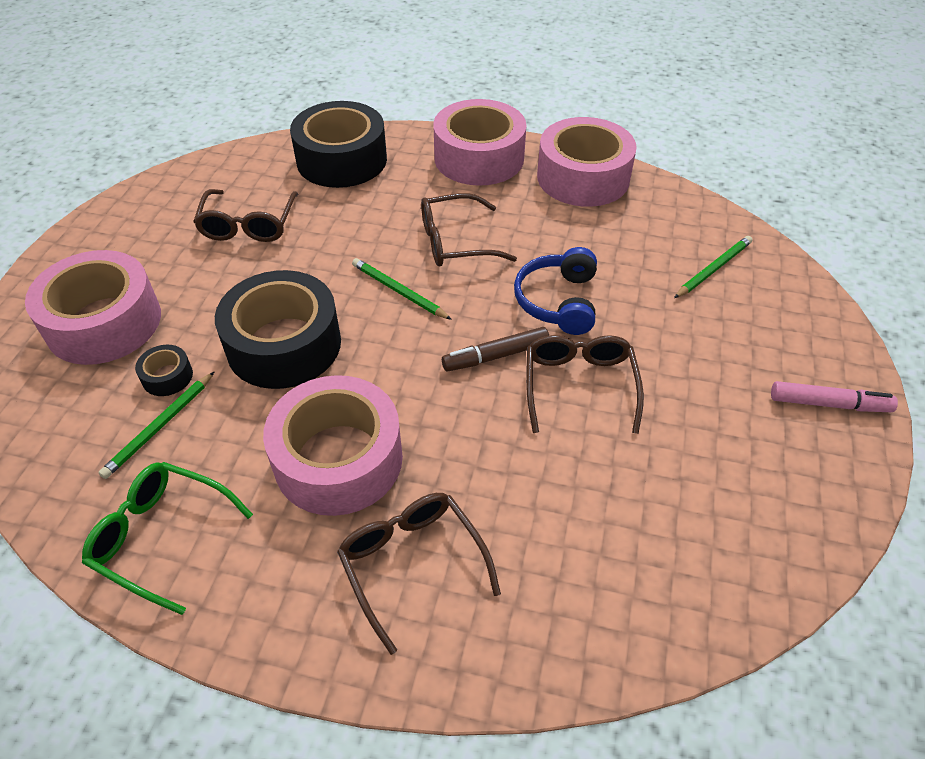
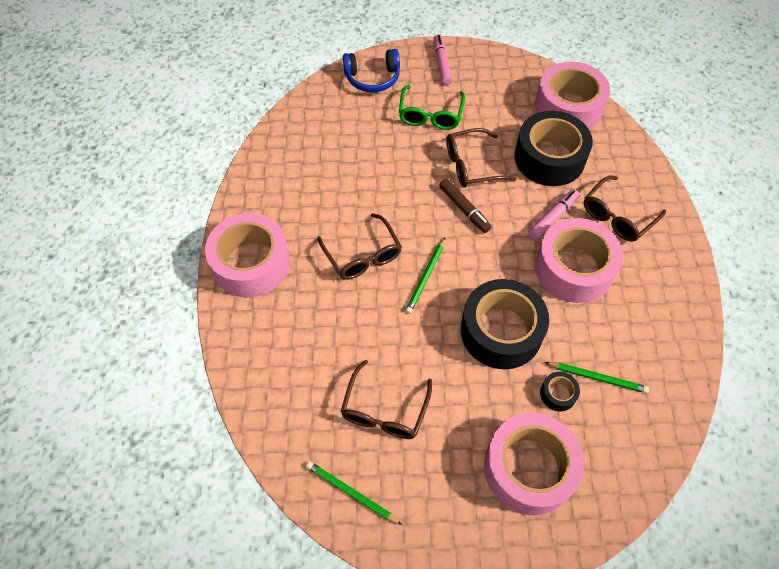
camera: 105 degrees left, 10 degrees up
green glasses [82,462,253,615] -> green glasses moved to [399,85,465,130]
brown glasses [193,189,298,242] -> brown glasses turned 120 degrees clockwise [340,360,432,439]
black tape [290,101,387,188] -> black tape moved to [514,111,593,186]
blue headphones [514,247,597,335] -> blue headphones moved to [343,49,400,92]
pink tape [537,117,637,207] -> pink tape moved to [535,62,610,129]
green pencil [674,236,752,298] -> green pencil moved to [306,461,402,525]
none -> pink marker [528,189,579,240]

